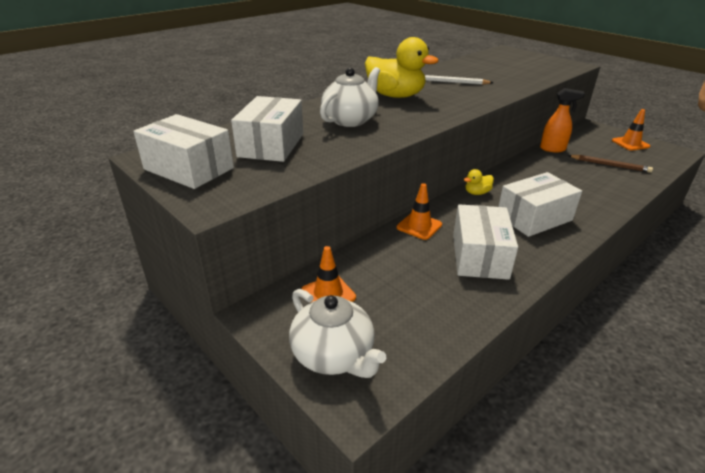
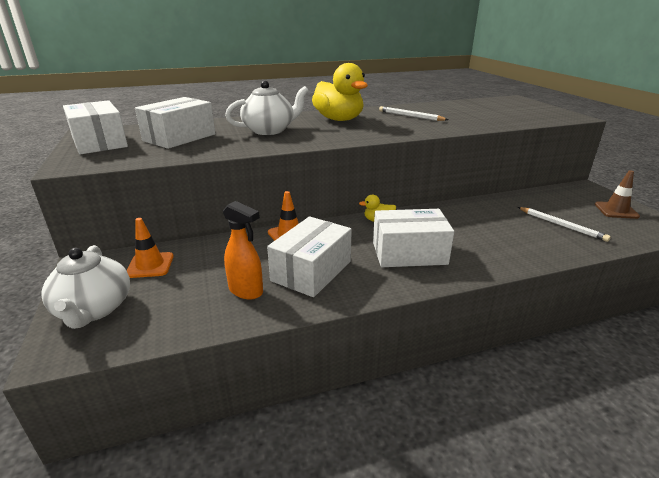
camera: 25 degrees right, 5 degrees down
orange spray bottle [540,88,585,152] -> orange spray bottle moved to [223,201,263,299]
brown pencil [568,155,653,173] -> white pencil [518,207,611,242]
orange traffic cone [612,109,650,151] -> brown traffic cone [595,170,640,219]

